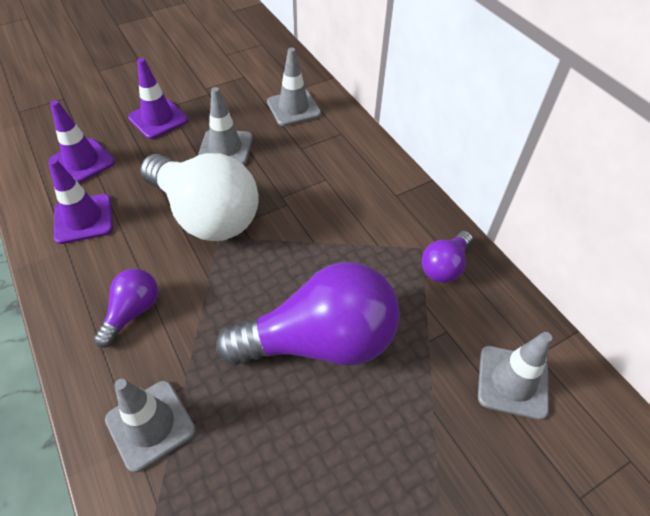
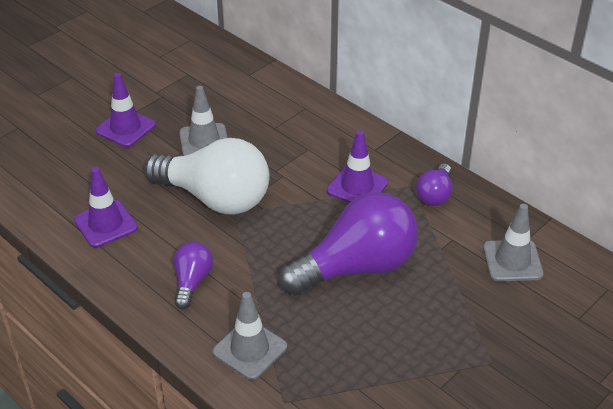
camera: 15 degrees left, 10 degrees down
purple traffic cone [49,100,115,183] -> purple traffic cone moved to [327,130,388,203]
grey traffic cone [267,47,321,126] -> none

